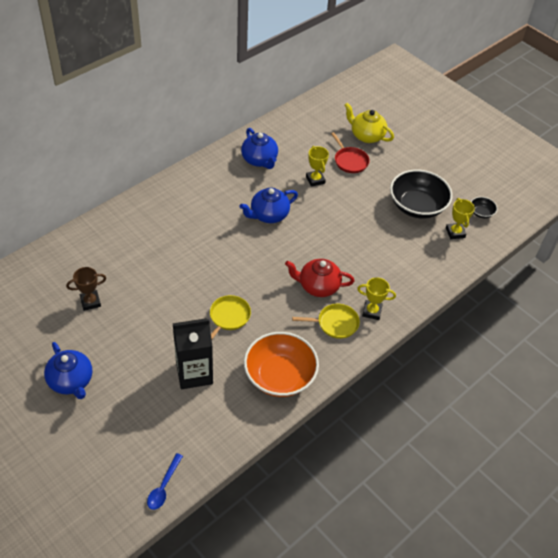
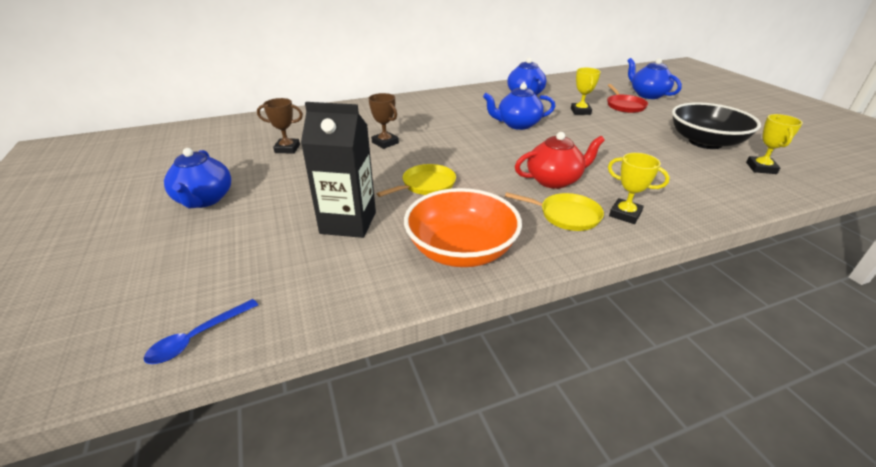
camera: 25 degrees right, 15 degrees down
red teapot [285,259,355,297] -> red teapot turned 135 degrees clockwise [515,132,605,189]
yellow teapot [345,102,394,143] -> blue teapot [627,58,682,99]
black bowl [471,197,498,218] -> none
none -> brown trophy [368,93,399,149]

